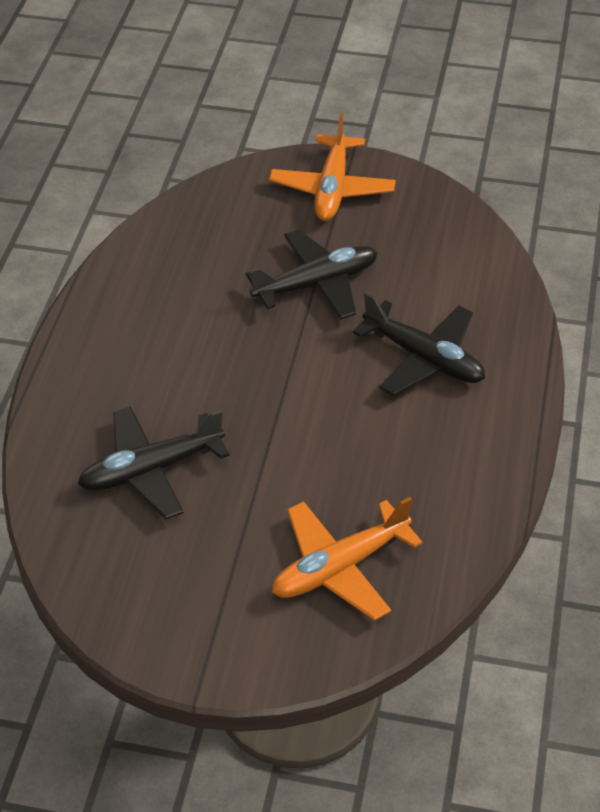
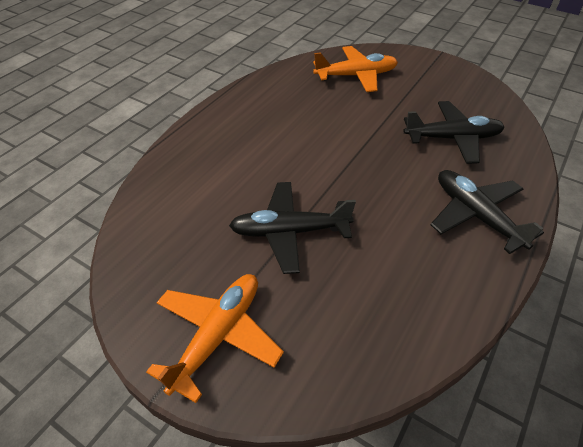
camera: 160 degrees left, 0 degrees up
black plane [353,292,485,396] -> black plane moved to [430,170,544,254]

